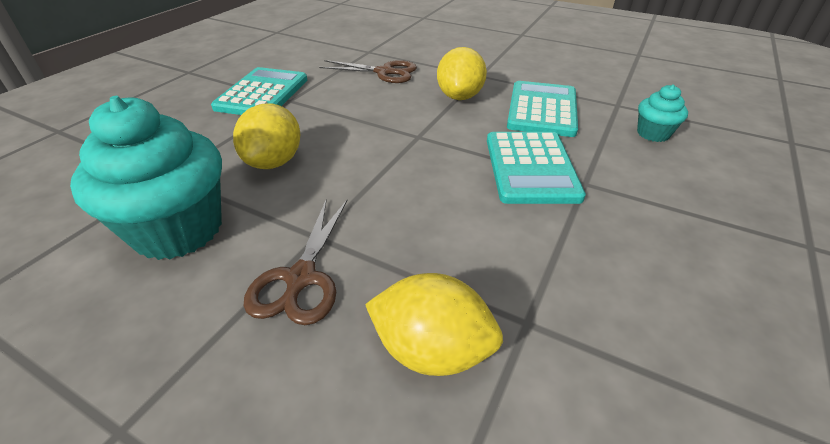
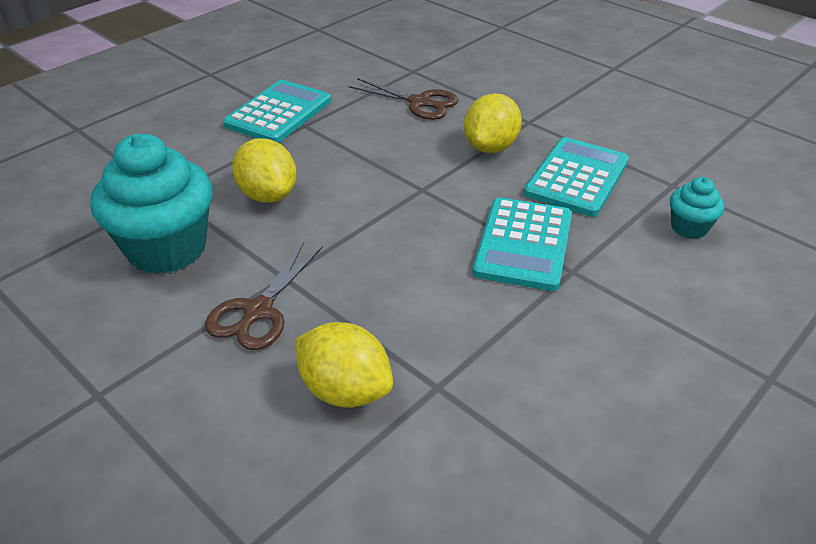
camera: 15 degrees right, 0 degrees up
yellow lemon [233,103,300,169] -> yellow lemon turned 60 degrees counterclockwise [232,138,297,203]

